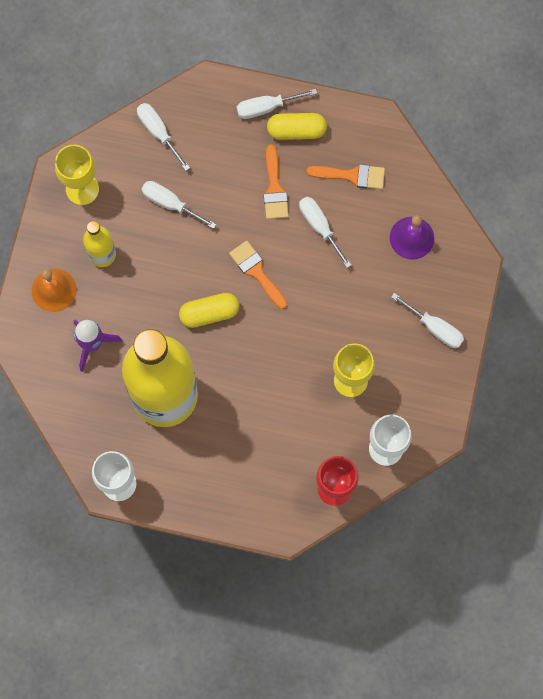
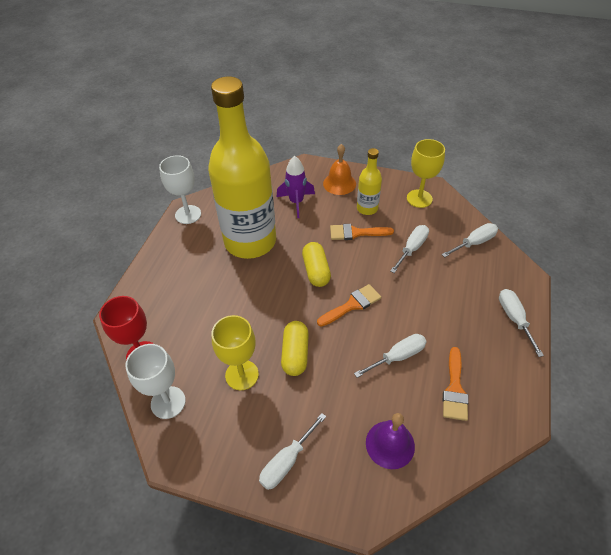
camera: 95 degrees right, 25 degrees down
orange brush [264,144,289,219] -> orange brush moved to [330,224,394,240]
yellow capsule [267,113,327,140] -> yellow capsule moved to [281,321,309,376]

